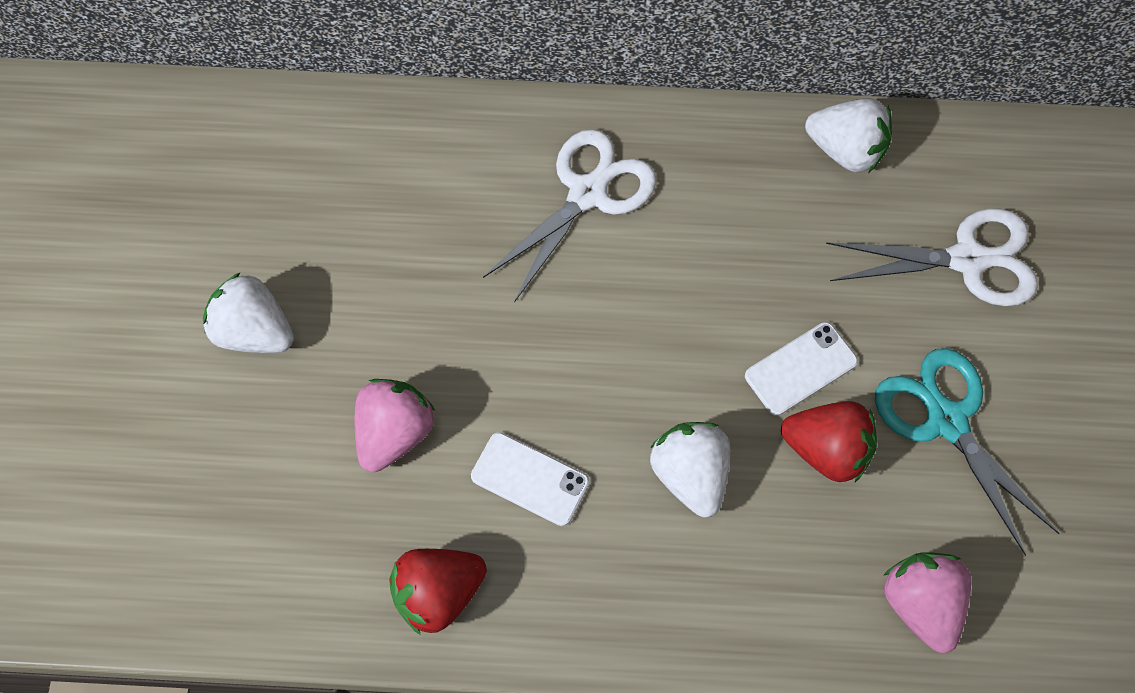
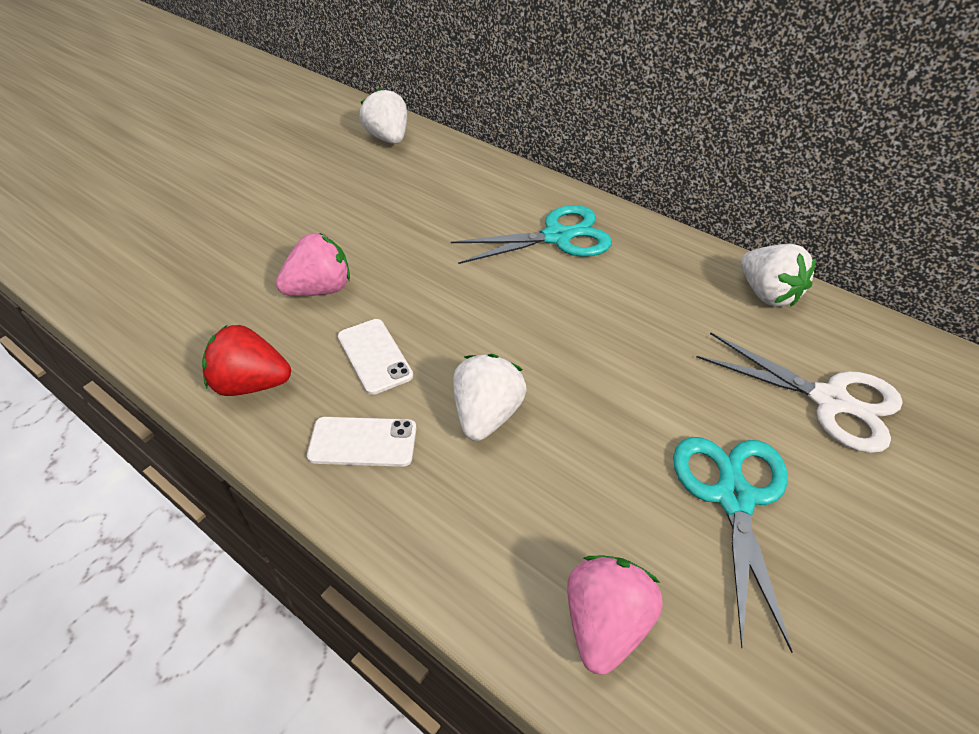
camera: 35 degrees right, 20 degrees down
white strawberry [203,272,294,353] -> white strawberry moved to [360,88,407,144]
white scissors [483,129,656,302] -> turquoise scissors [451,205,612,264]
white phone [745,322,858,416] -> white phone moved to [307,417,416,467]
red strawberry [781,401,877,482] -> none

